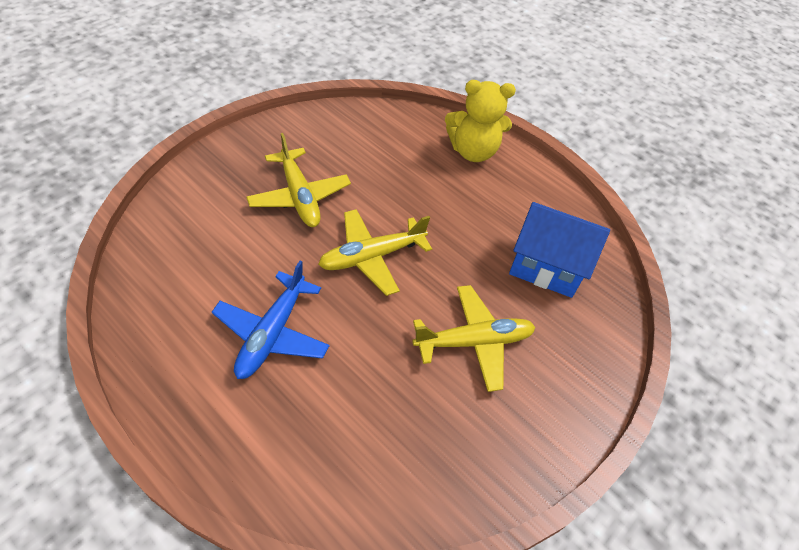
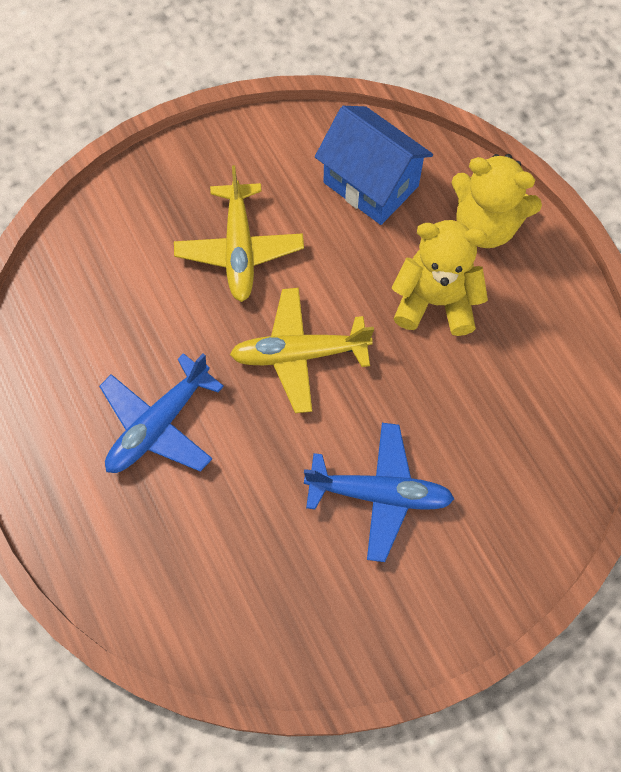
camera: 25 degrees right, 15 degrees up
yellow plane [412,285,536,392] -> blue plane [304,423,454,562]
blue house [509,202,610,298] -> blue house moved to [315,106,433,225]
none -> yellow teddy bear [392,220,488,336]

